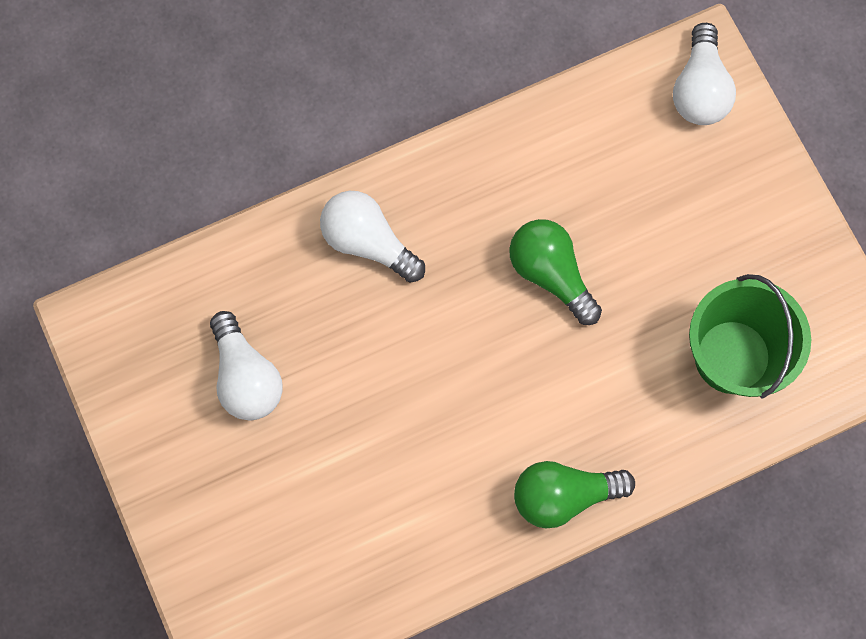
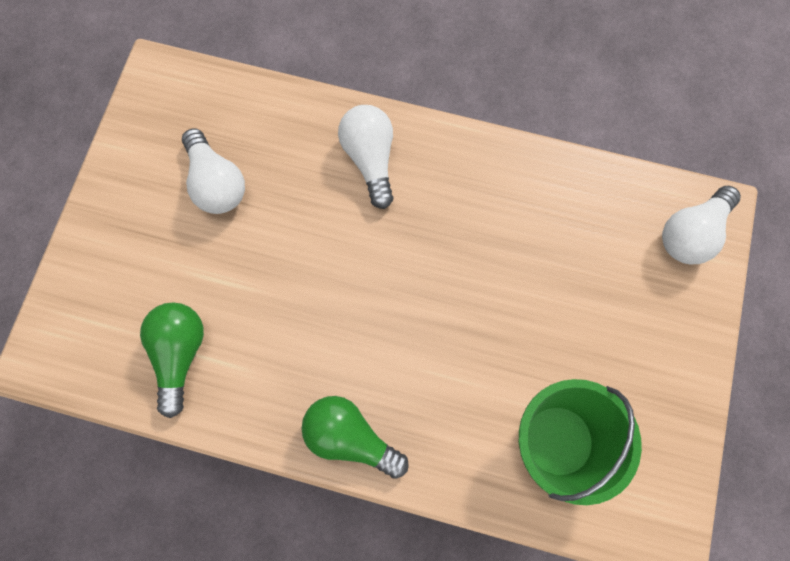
camera: 40 degrees right, 0 degrees up
white light bulb [210,311,283,420] -> white light bulb turned 45 degrees counterclockwise [182,129,245,214]
green light bulb [509,219,602,325] -> green light bulb moved to [140,302,204,418]

